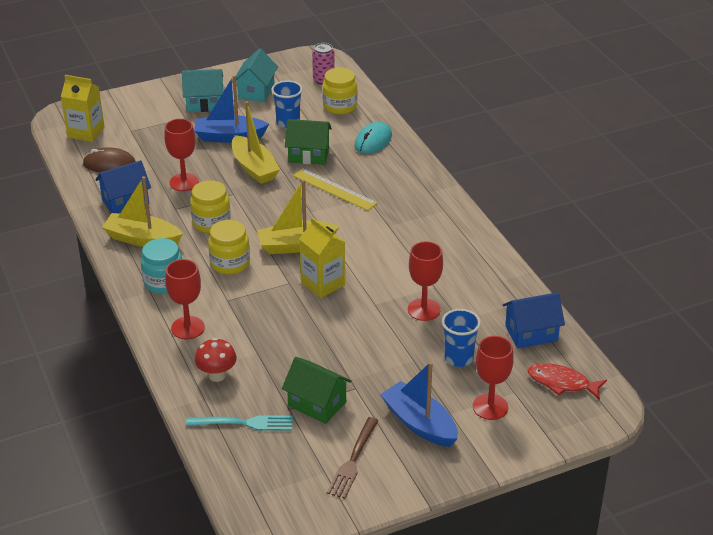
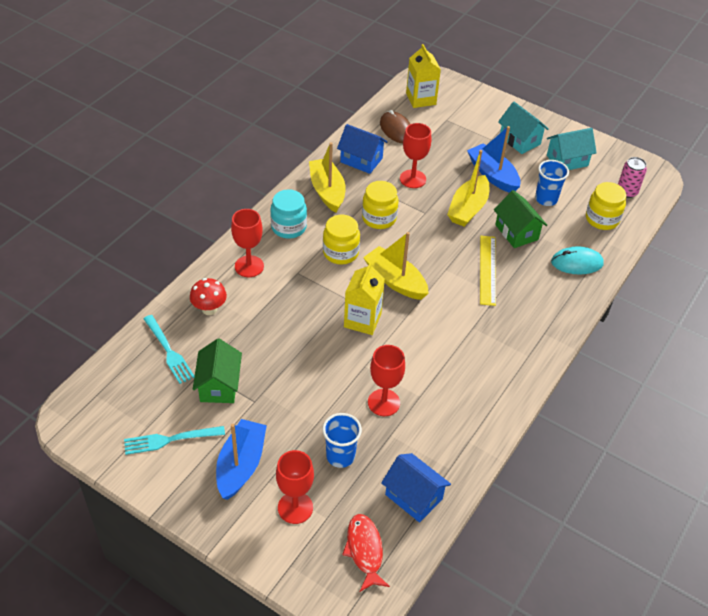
camera: 55 degrees right, 10 degrees up
brown fork [327,417,379,499] -> turquoise fork [124,426,225,455]

